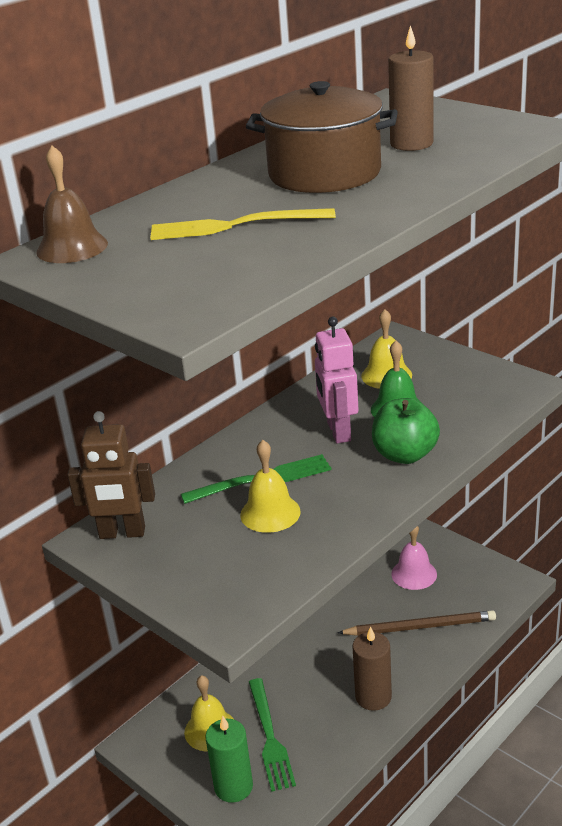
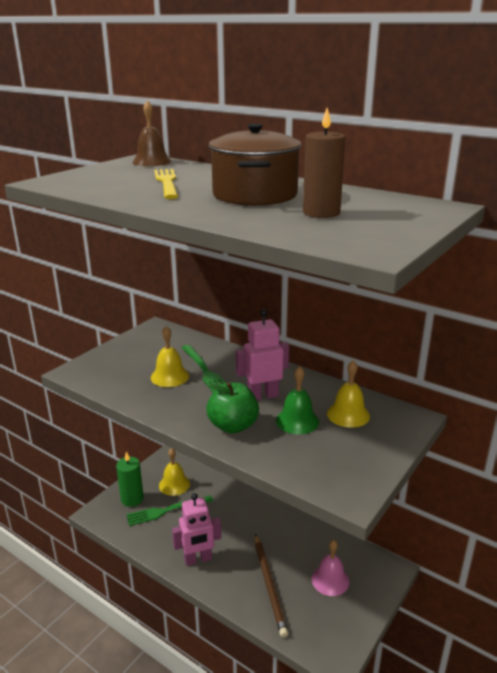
camera: 80 degrees right, 5 degrees down
brown robot [67,411,155,539] -> none
brown candle [353,626,392,711] -> pink robot [172,493,221,566]

